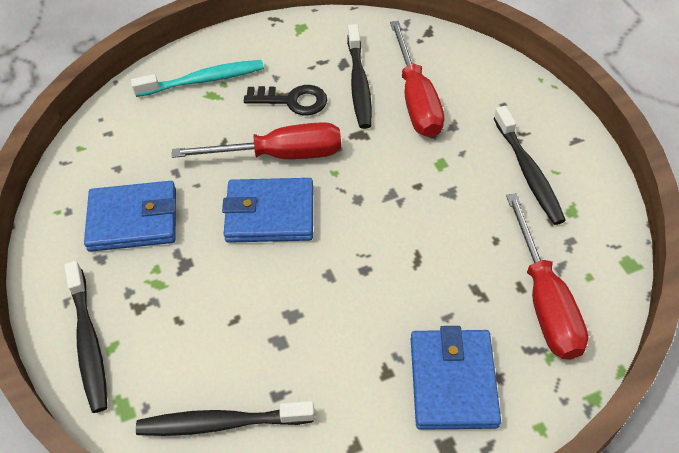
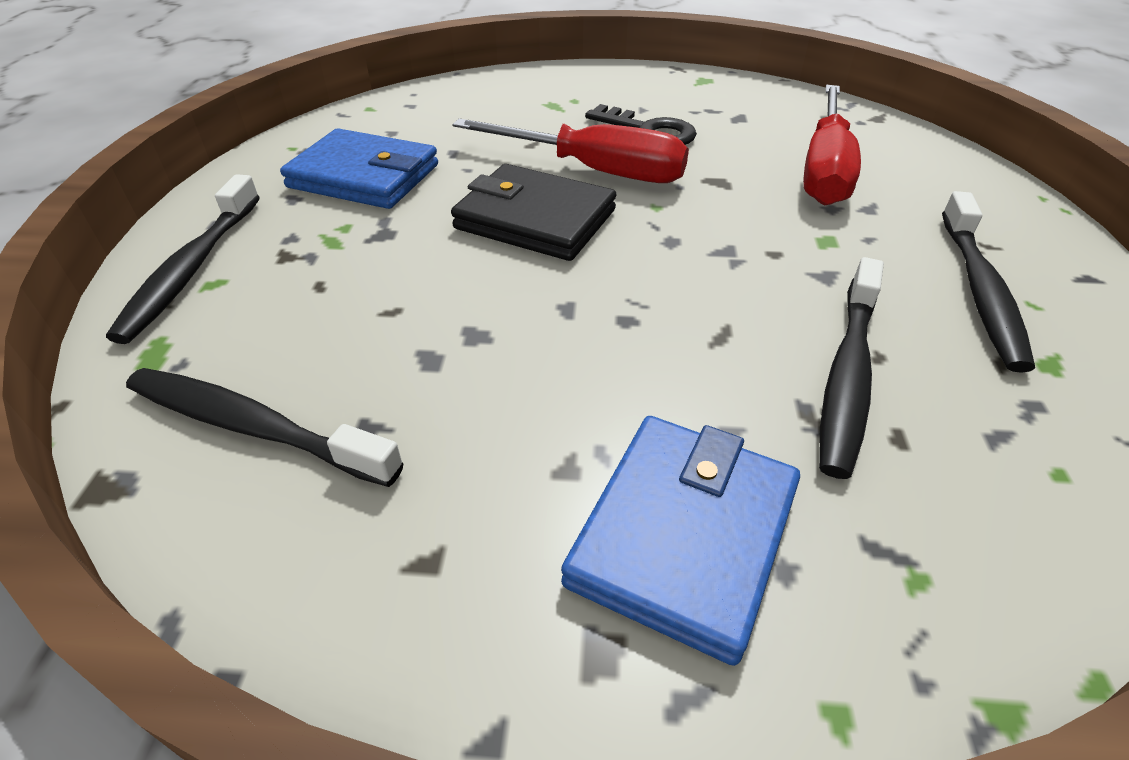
camera: 25 degrees right, 10 degrees down
turquoise toothbrush [131,60,264,97] -> none
blue wallet [222,178,313,243] -> black wallet [451,164,616,261]
black toothbrush [347,24,372,129] -> black toothbrush moved to [819,257,884,479]
red screwdriver [506,193,588,360] -> none

